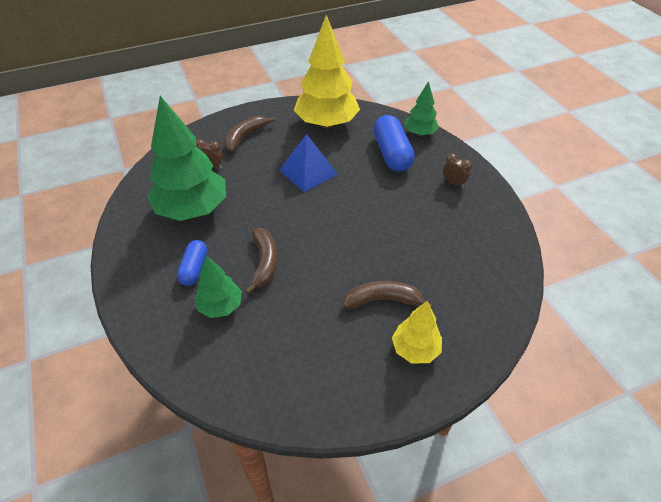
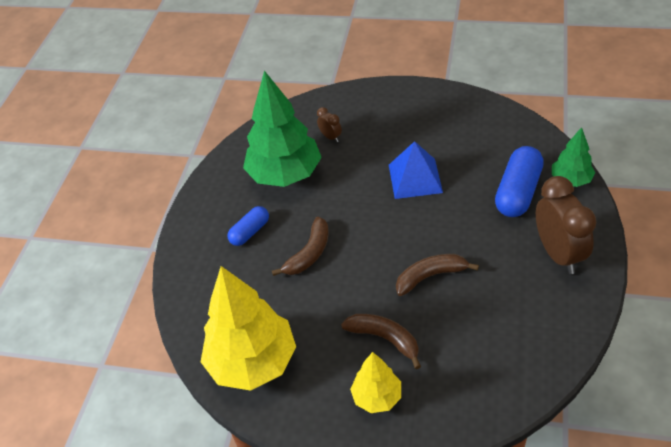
camera: 40 degrees right, 0 degrees up
green tree [194,256,242,318] -> none
brown banana [225,116,275,152] -> brown banana moved to [396,254,479,296]
yellow tree [294,15,360,128] -> yellow tree moved to [201,266,296,391]
brown clock [443,153,472,188] -> brown clock [536,176,596,274], size x2.20

